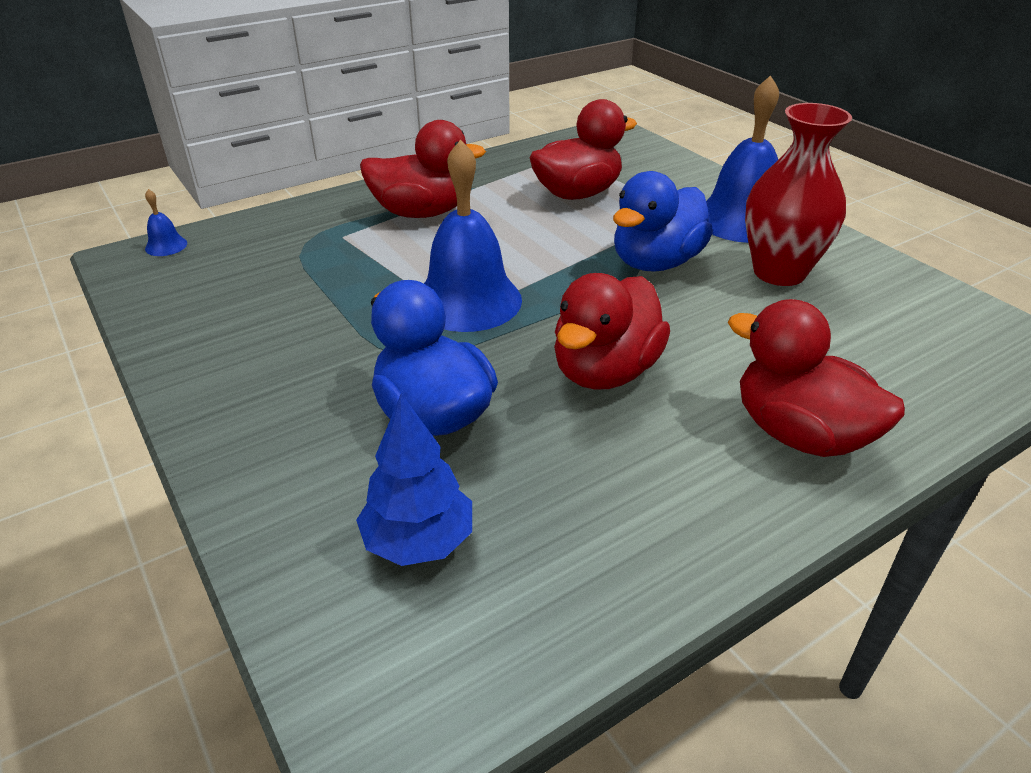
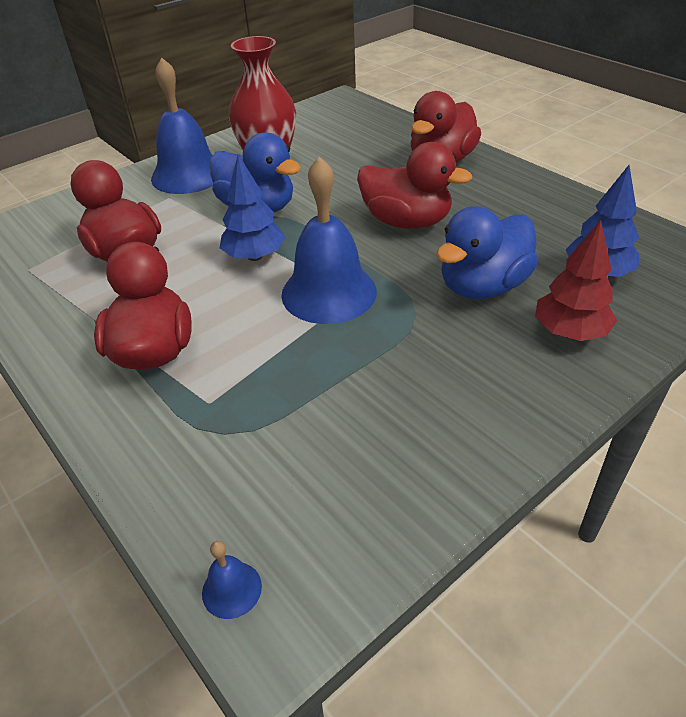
camera: 95 degrees left, 5 degrees up
none -> blue tree [220,154,286,261]
none -> red tree [535,220,617,341]

